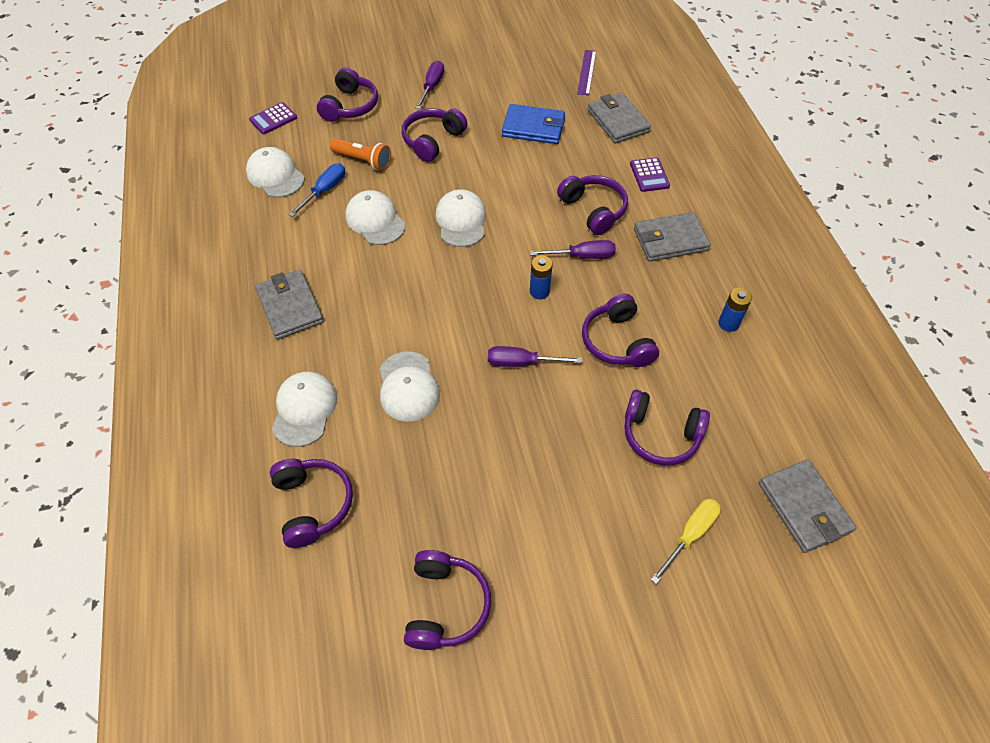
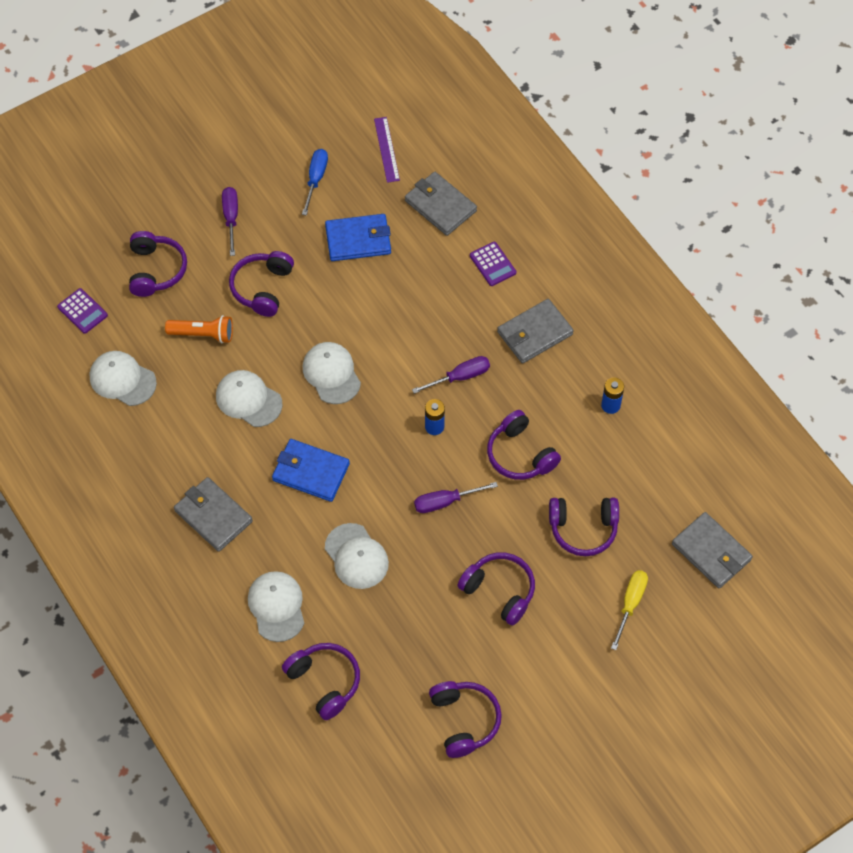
camera: 20 degrees left, 5 degrees up
purple calculator [249,102,297,134] -> purple calculator turned 75 degrees counterclockwise [57,288,108,334]
blue screwdriver [289,163,345,217] -> blue screwdriver moved to [302,149,328,216]
purple headphones [557,175,628,235] -> purple headphones moved to [457,552,535,625]
none -> blue wallet [272,439,350,502]

